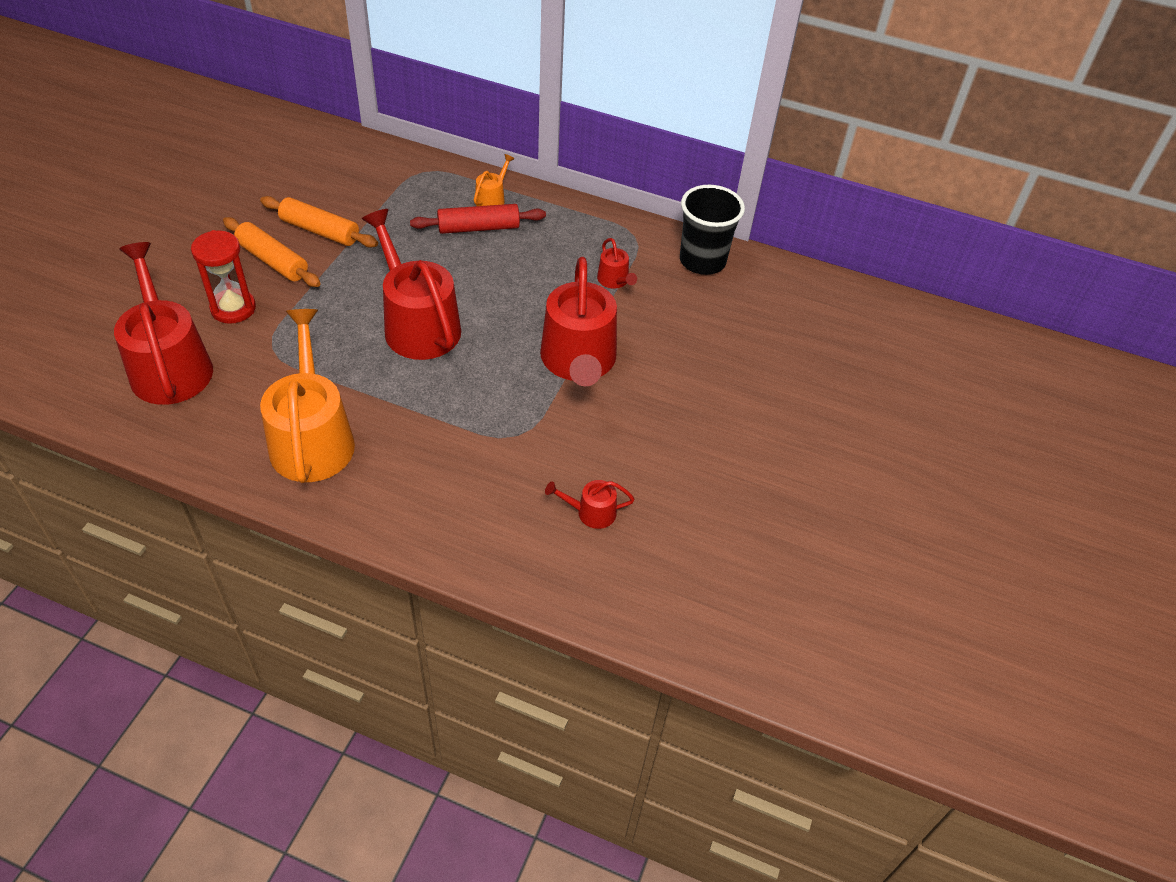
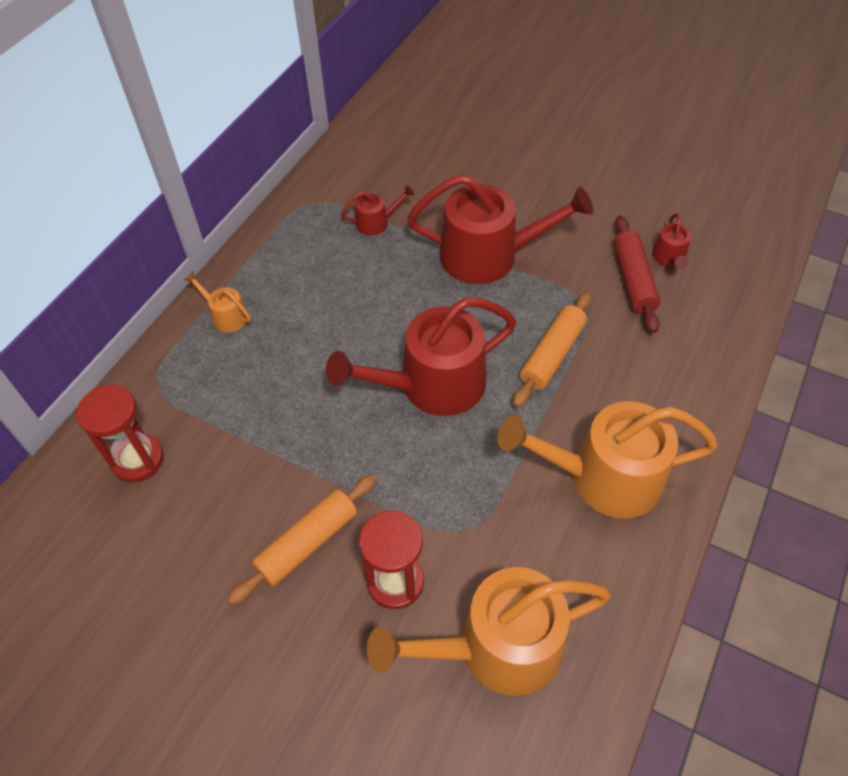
camera: 80 degrees left, 5 degrees up
red watering can [114,242,213,405] -> orange watering can [367,567,611,696]
orange rolling pin [260,196,378,248] -> orange rolling pin moved to [513,292,592,408]
red rolling pin [410,204,546,234] -> red rolling pin moved to [614,215,660,333]
black cup [680,185,745,275] -> none
none -> red hourglass [76,384,164,482]

